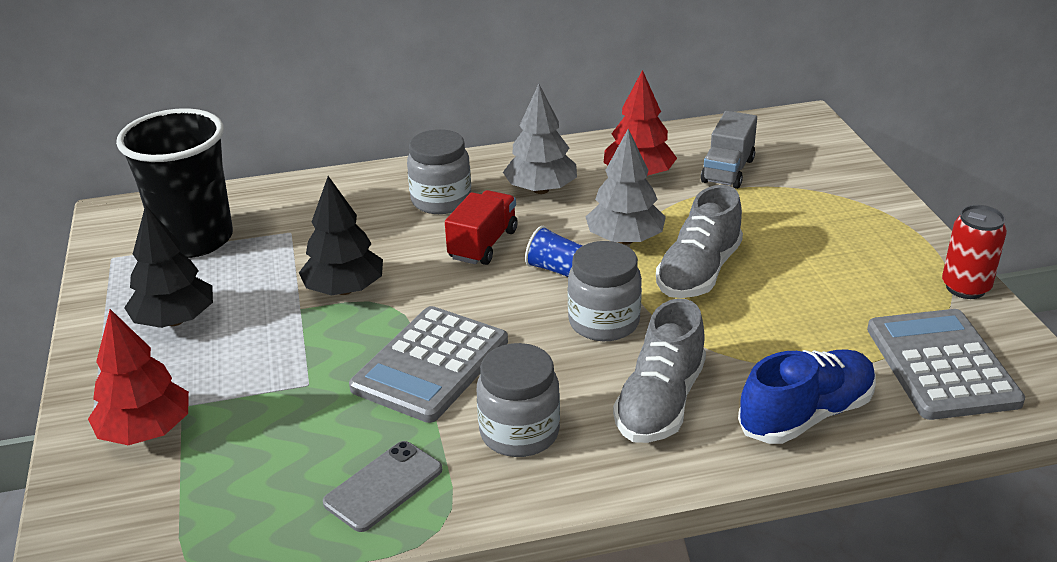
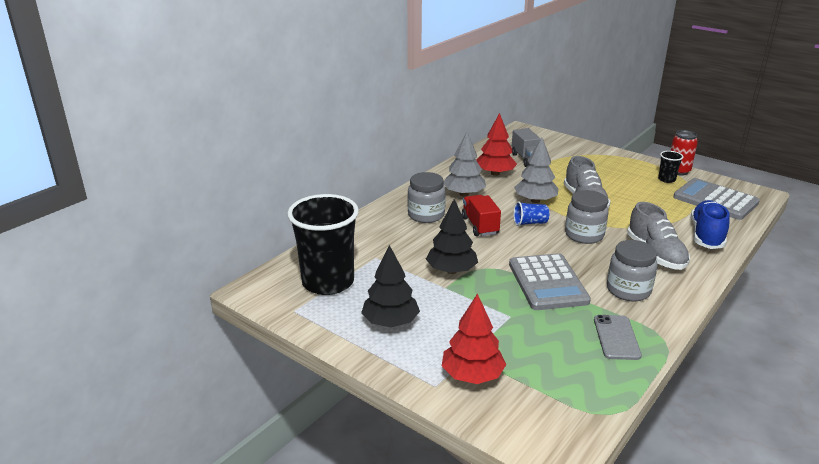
camera: 40 degrees left, 5 degrees down
none -> black cup [658,151,683,183]

